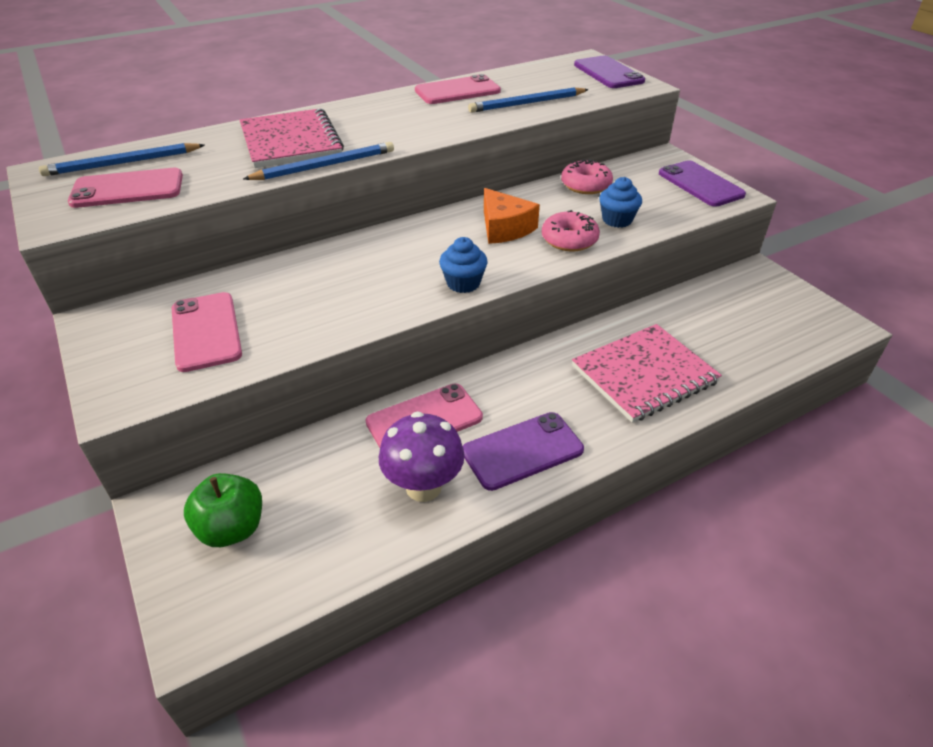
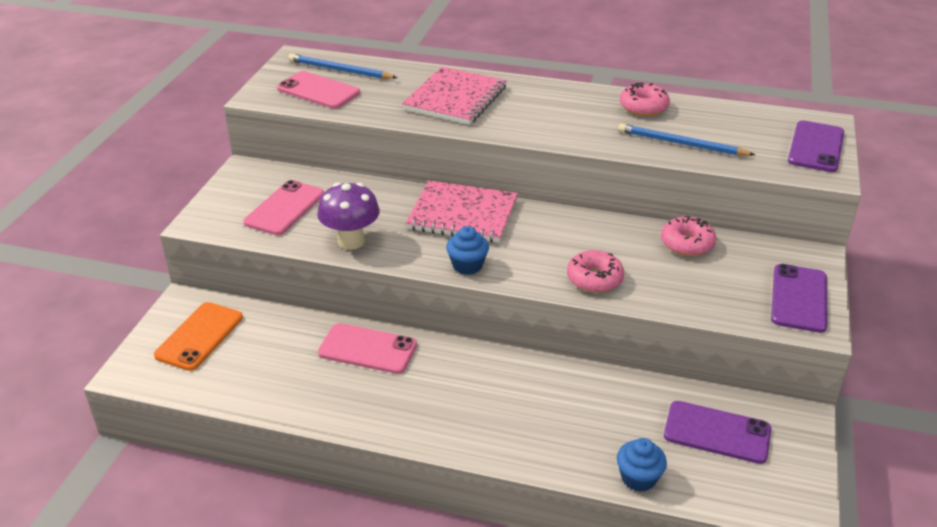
camera: 45 degrees right, 5 degrees down
green apple [184,473,262,547] -> orange phone [154,302,243,371]
blue pencil [243,142,394,180] -> none
purple mushroom [379,412,465,502] -> purple mushroom moved to [317,182,380,250]
pink phone [415,74,501,104] -> pink donut [620,83,670,116]
purple phone [463,412,584,491] -> purple phone moved to [664,401,771,464]
orange cheese [484,188,540,244] -> none
pink notebook [572,324,722,423] -> pink notebook moved to [406,180,518,243]
blue cupcake [599,177,642,228] -> blue cupcake moved to [617,438,667,492]

